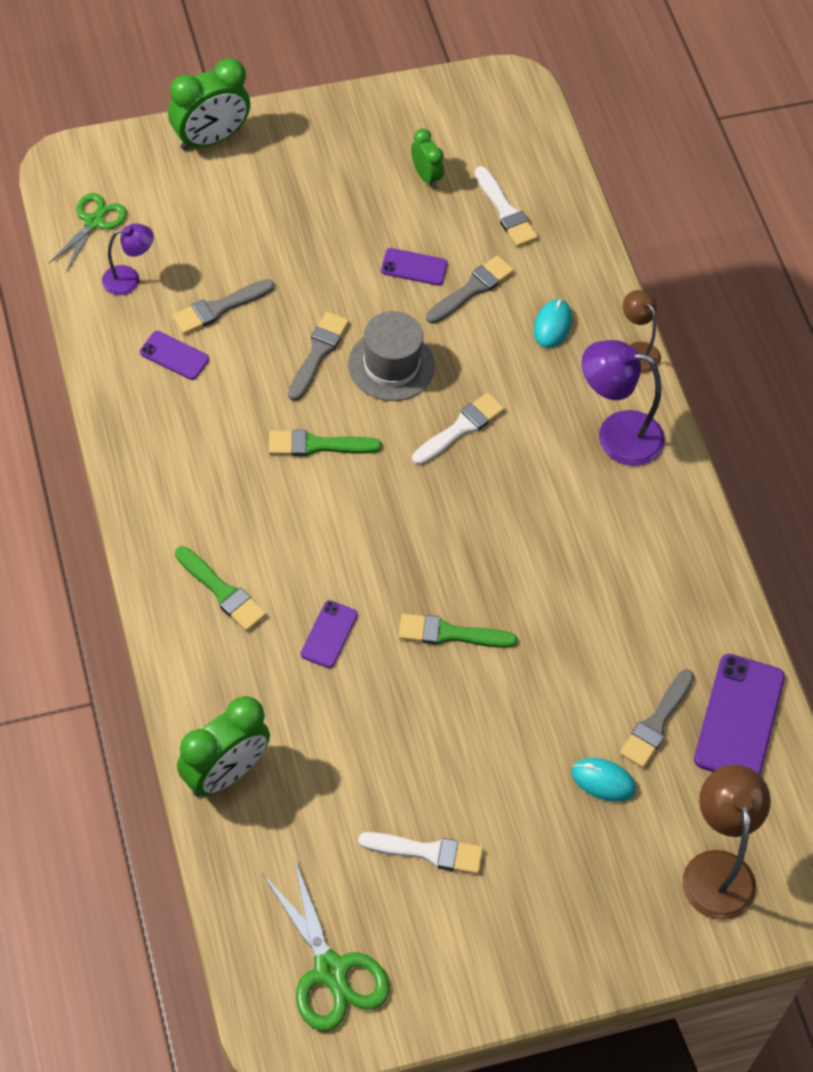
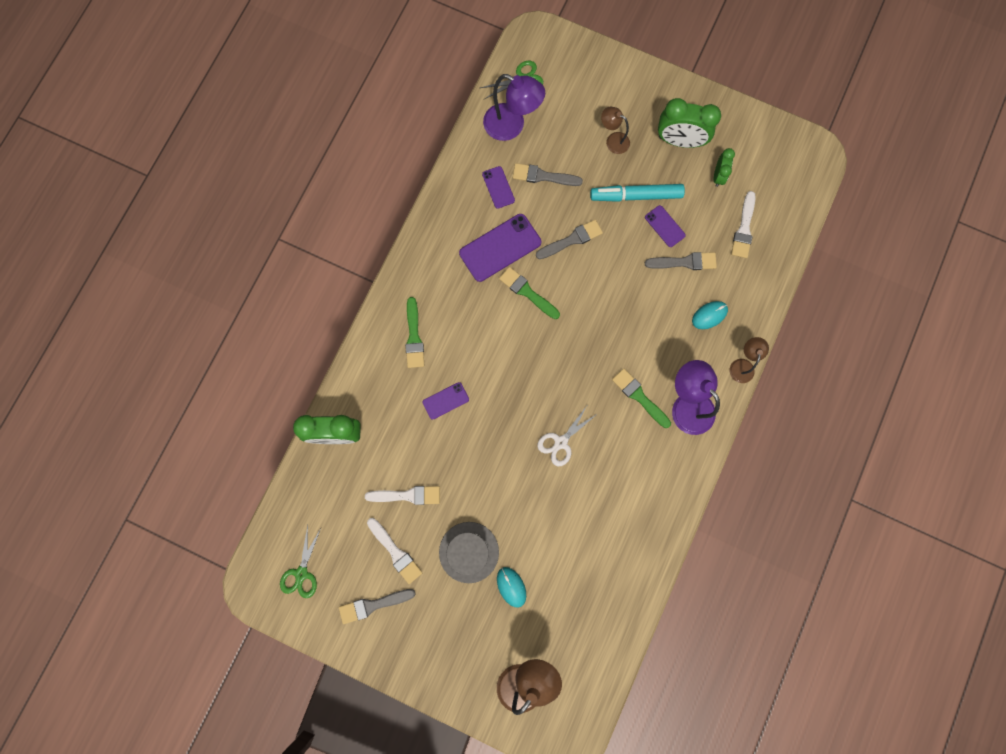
camera: 45 degrees right, 20 degrees up
purple lamp [102,224,154,295] -> purple lamp [483,74,545,141], size x1.72
green clock [168,58,250,150] -> green clock moved to [658,98,721,148]
green scissors [262,858,390,1031] -> green scissors [280,525,321,598], size x0.66
grey hat [348,311,435,401] -> grey hat moved to [439,522,499,583]
green brush [399,614,517,648] -> green brush moved to [612,368,671,428]
white brush [412,393,505,465] -> white brush moved to [365,486,440,505]
grey brush [620,669,694,768] -> grey brush moved to [339,589,416,624]
purple phone [694,654,785,775] -> purple phone moved to [459,214,541,282]
none -> white scissors [537,406,597,466]
none -> turquoise marker [590,184,685,202]
none -> brown lamp [601,107,630,154]

